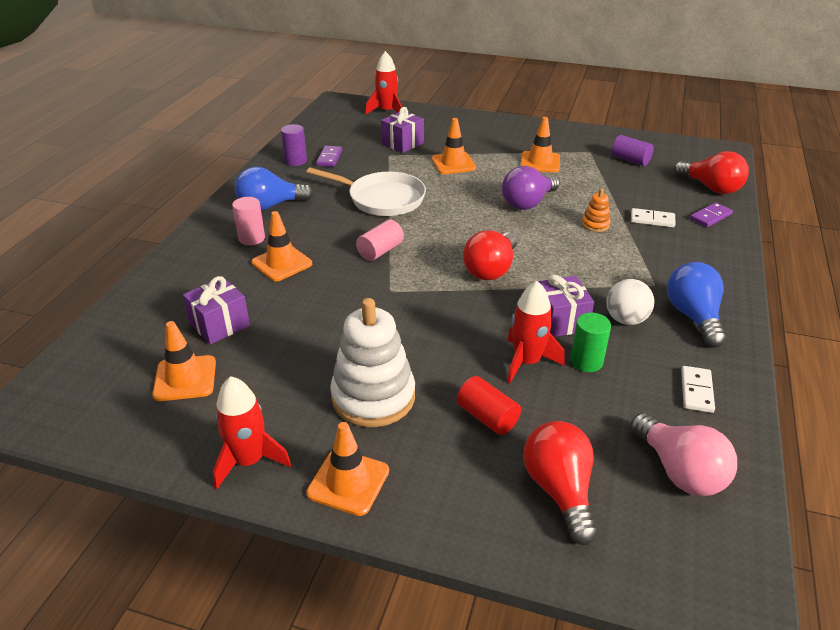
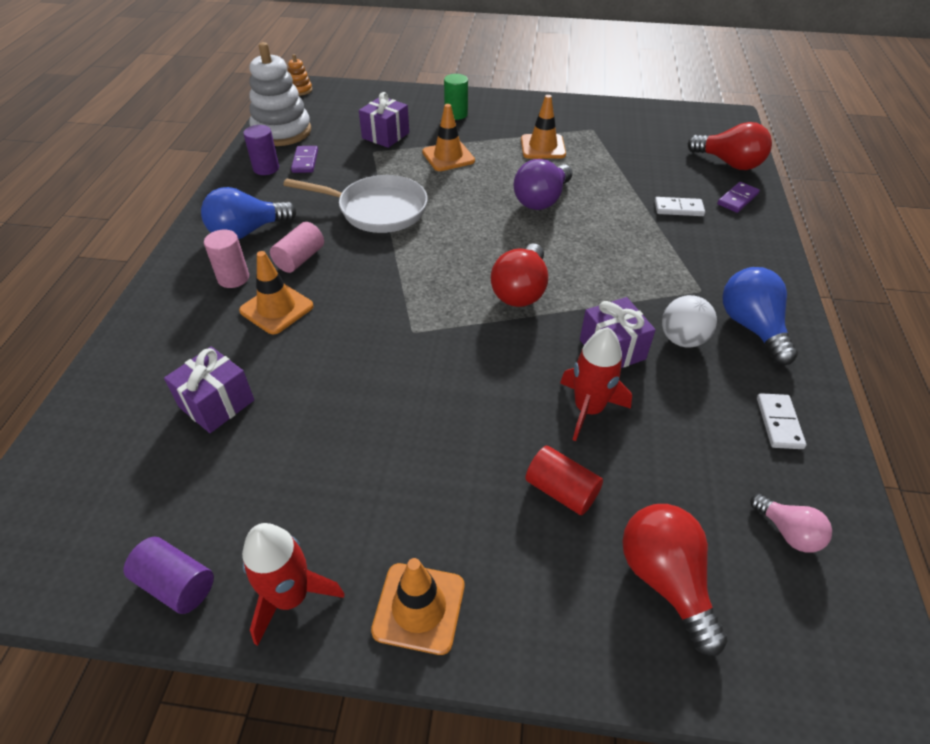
camera: 10 degrees left, 10 degrees up
orange traffic cone [152,321,216,401] -> none
white stacking toy [330,298,415,427] -> white stacking toy moved to [249,42,311,146]
pink cylinder [356,219,404,261] -> pink cylinder moved to [270,222,324,273]
red rocket [365,51,402,115] -> none
green cylinder [570,313,611,372] -> green cylinder moved to [444,74,468,120]
orange stacking toy [582,188,611,232] -> orange stacking toy moved to [288,54,312,96]
purple cylinder [612,135,654,166] -> purple cylinder moved to [124,537,214,614]
pink light bulb [630,413,737,496] -> pink light bulb [750,494,832,553], size x0.58

